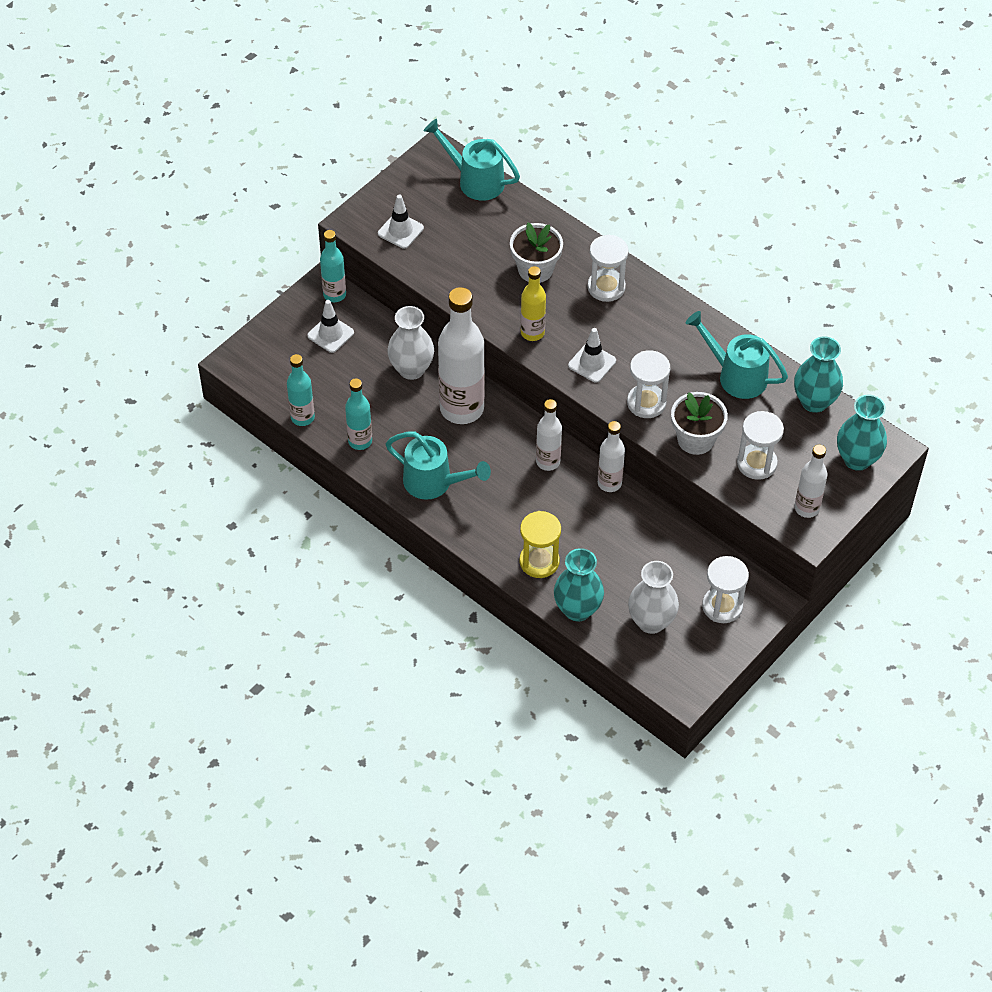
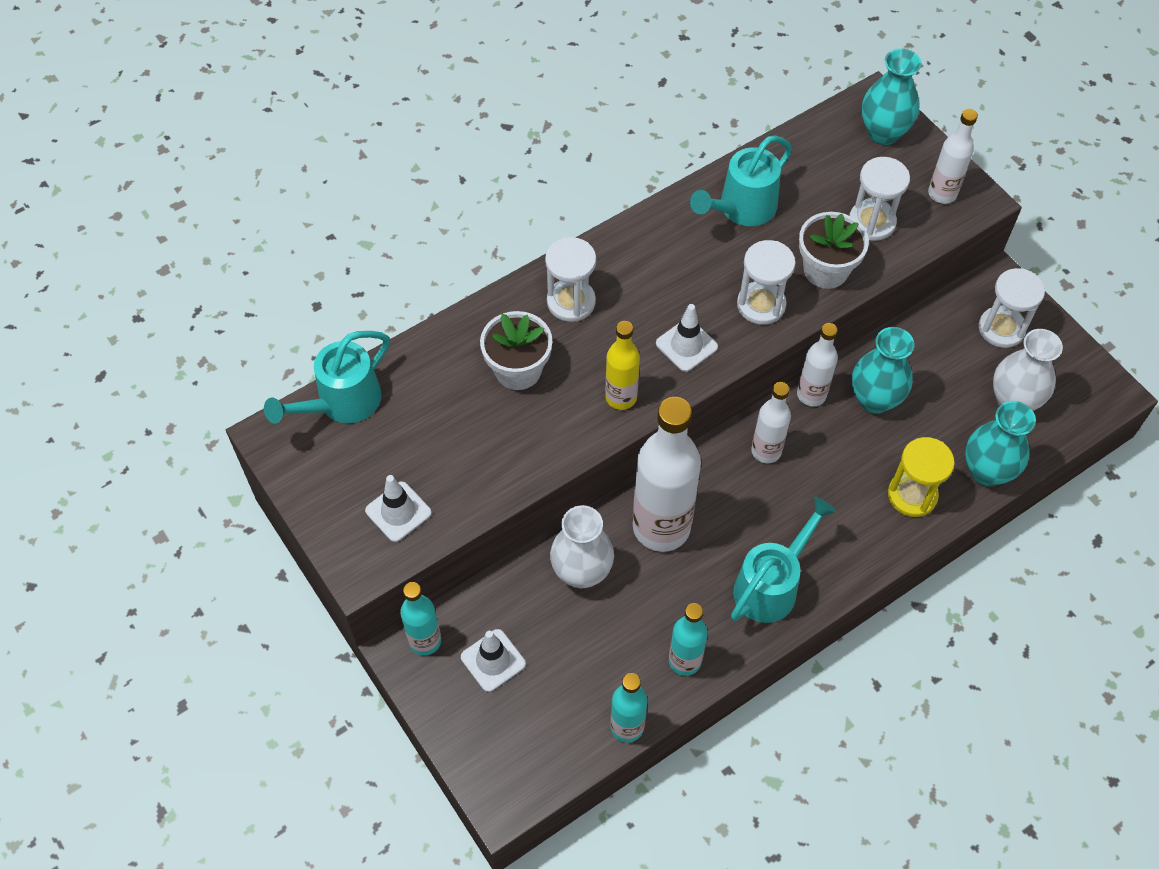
camera: 75 degrees left, 5 degrees up
turquoise vase [794,336,843,413] -> turquoise vase moved to [852,327,914,414]

